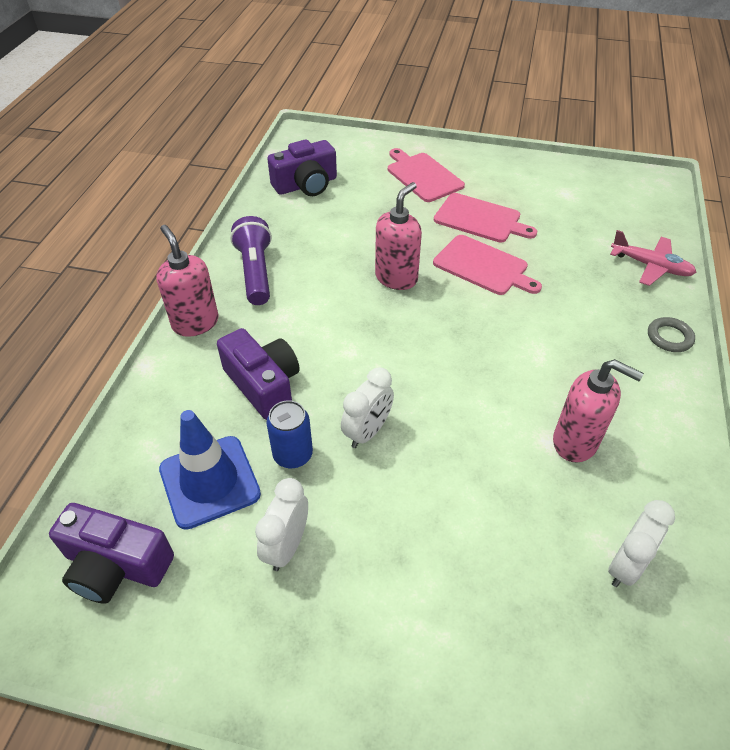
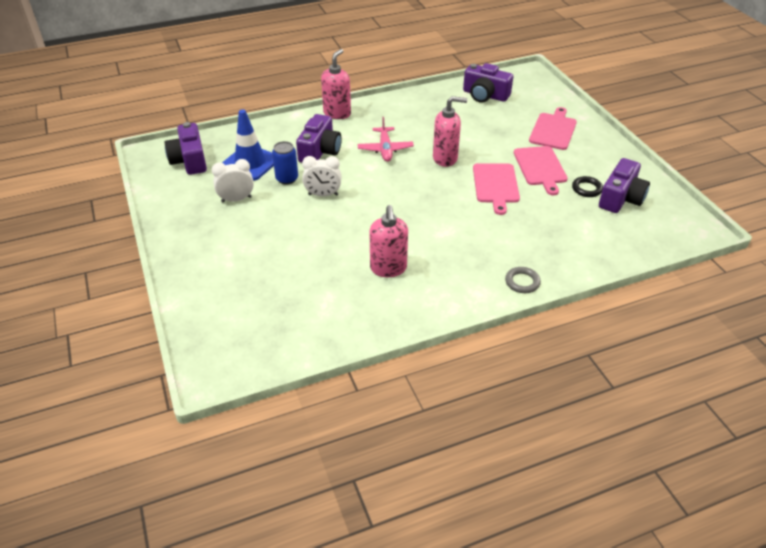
camera: 55 degrees right, 5 degrees down
purple flashlight [230,216,272,305] -> none
white clock [608,500,675,587] -> none
pink plane [610,230,697,286] -> pink plane moved to [358,117,414,162]
none -> black ring [572,176,603,197]
none -> purple camera [599,158,650,213]

